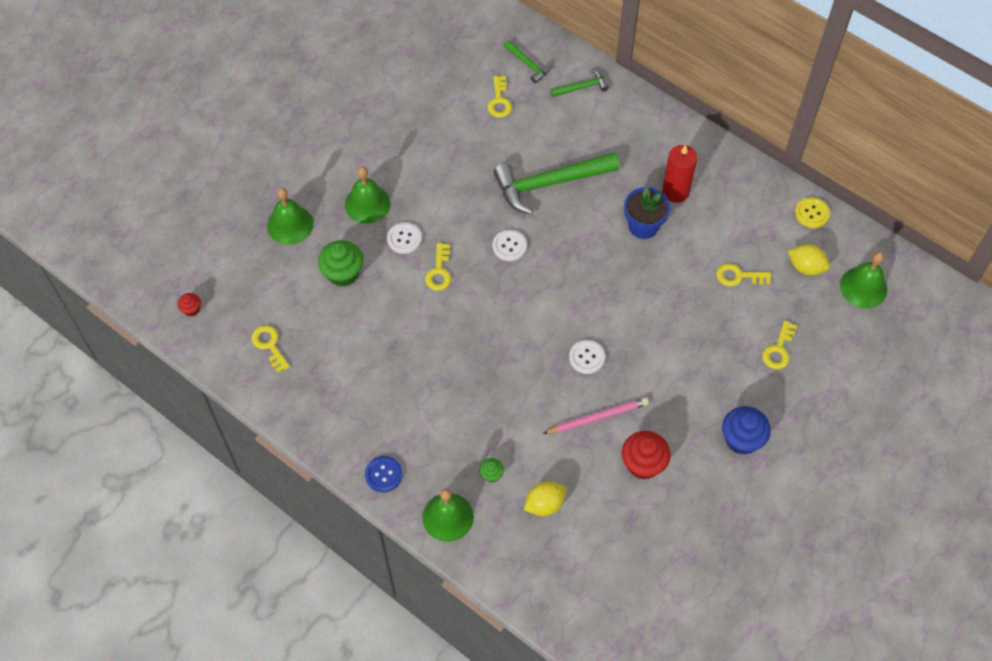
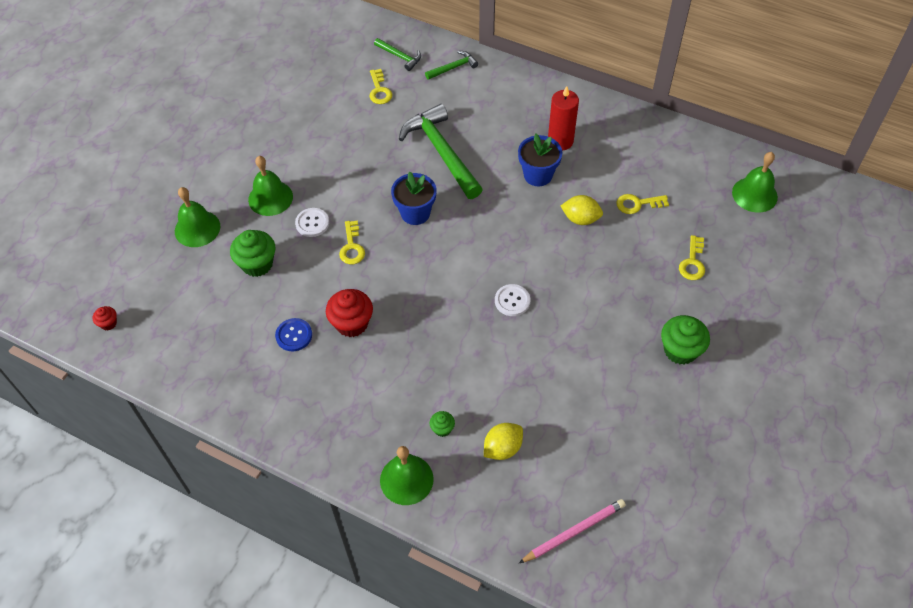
camera: 10 degrees left, 5 degrees down
yellow key [252,325,290,373] -> none
blue button [365,456,403,492] -> blue button moved to [275,318,312,351]
white button [493,230,527,261] -> blue flower pot [391,172,436,225]
green hammer [494,152,620,215] -> green hammer turned 90 degrees clockwise [399,104,483,199]
pink pencil [543,397,649,434] -> pink pencil moved to [519,499,626,563]
red cupcake [622,431,671,479] -> red cupcake moved to [326,289,373,337]
blue cupcake [722,406,771,455] -> green cupcake [661,315,710,365]
yellow lemon [788,244,830,275] -> yellow lemon moved to [561,195,603,225]
yellow button [795,197,830,228] -> none

